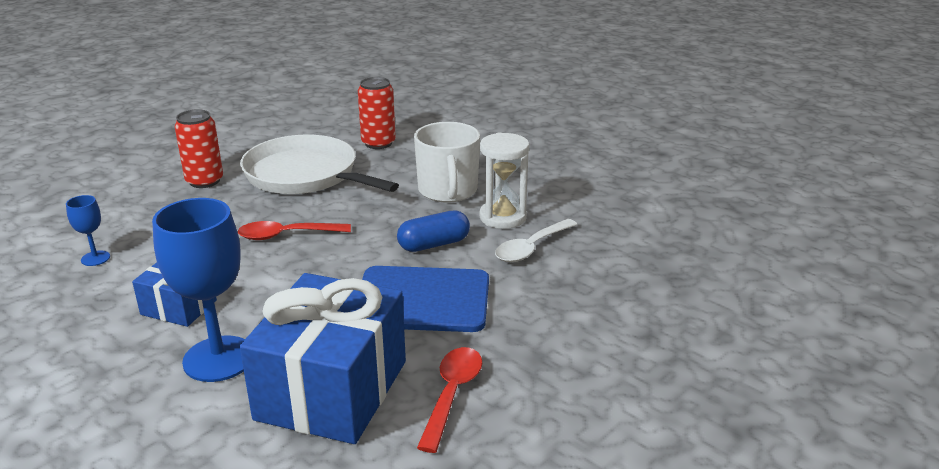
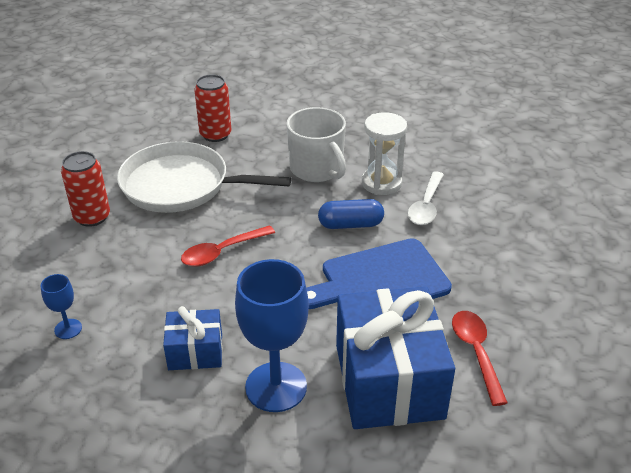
camera: 25 degrees left, 10 degrees up
blue capsule [397,210,470,252] -> blue capsule turned 45 degrees clockwise [318,199,384,229]

